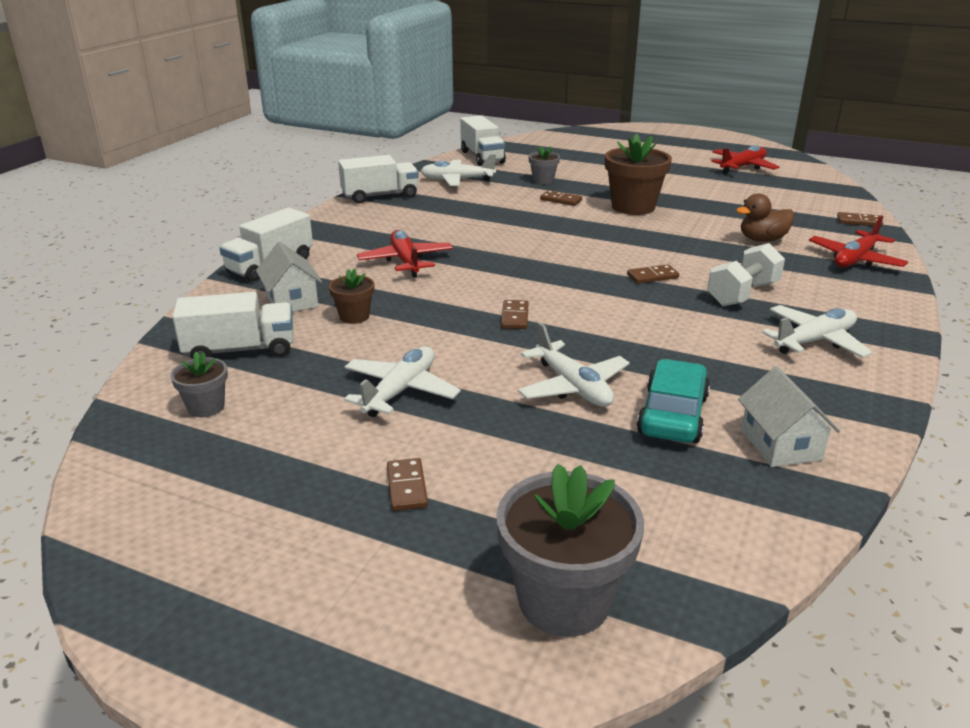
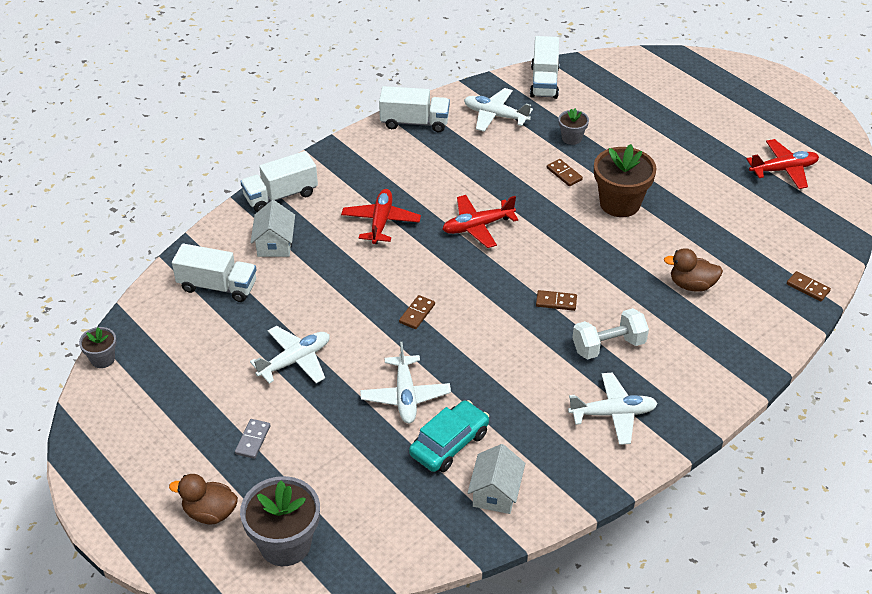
camera: 25 degrees right, 15 degrees up
grey flower pot [170,352,228,417] -> grey flower pot moved to [79,327,117,368]
brown flower pot [329,269,374,324] -> none
brown domino [387,458,428,511] -> grey domino [235,419,270,459]
red plane [809,215,908,267] -> red plane moved to [443,195,519,248]
none -> brown duck [169,474,238,524]

